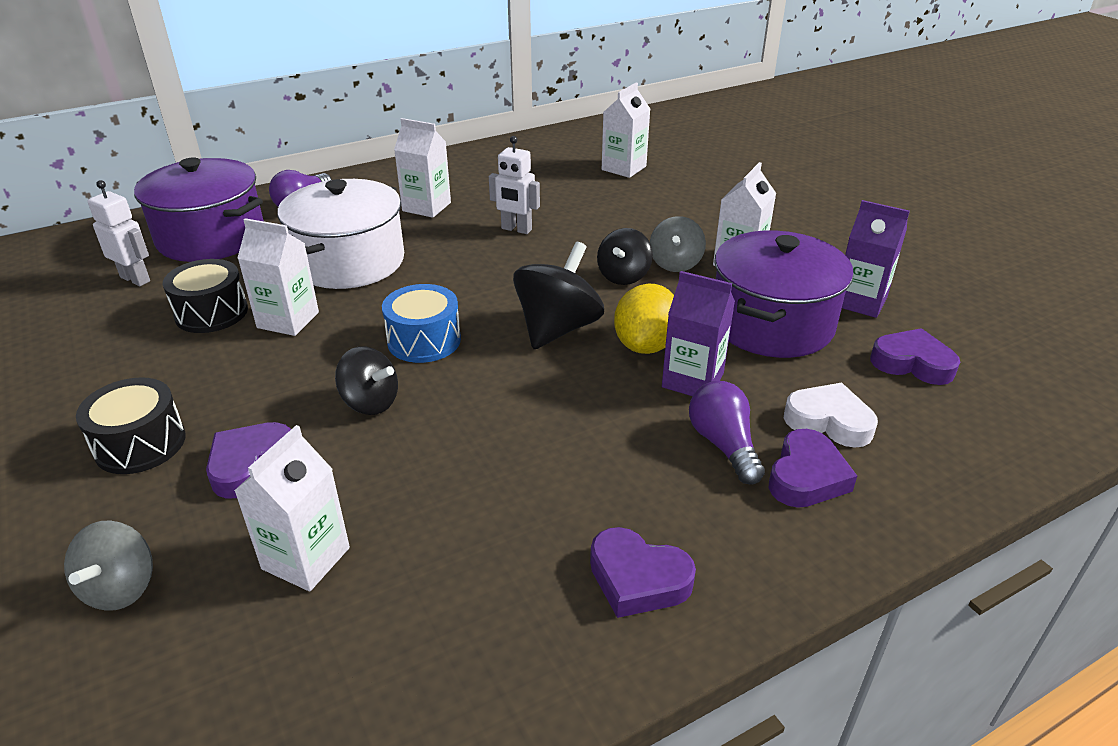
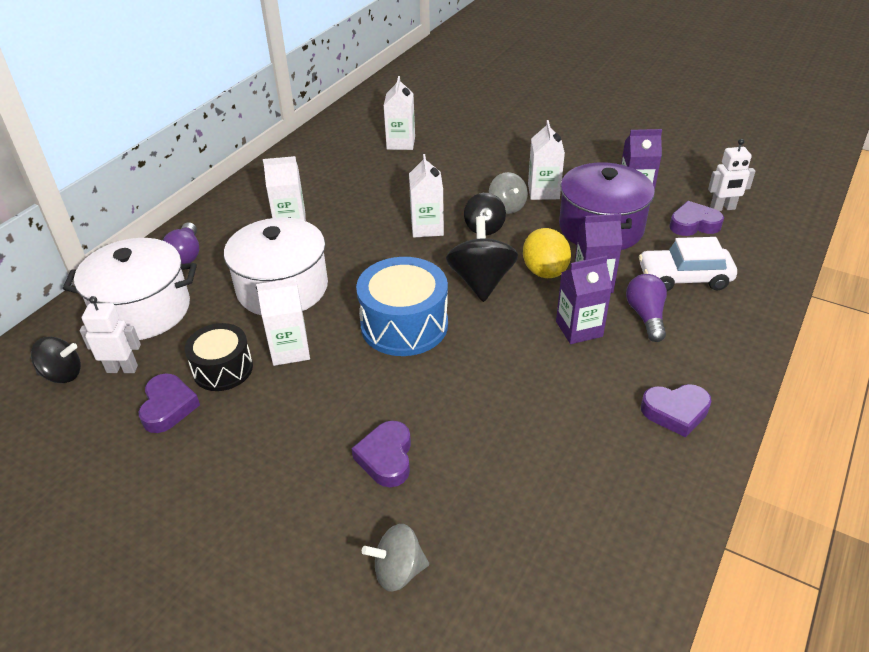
camera: 30 degrees left, 5 degrees up
grey spinning top [64,520,153,611] -> grey spinning top turned 105 degrees clockwise [362,524,429,592]
black drum [76,377,186,474] -> none
purple pot [134,158,264,262] -> white pot [63,238,197,340]
white carton [234,425,350,591] -> white carton moved to [409,154,444,237]
black spinning top [335,346,398,415] -> black spinning top moved to [31,337,81,383]
blue drum [382,284,461,363] -> blue drum [356,257,448,356], size x1.56
white robot [489,136,540,234] -> white robot moved to [708,139,756,211]
purple light bulb [689,381,765,485] -> purple light bulb turned 45 degrees clockwise [626,274,667,342]
purple heart [769,429,857,508] -> purple heart moved to [139,374,200,433]
white heart [784,383,878,448] -> white car [639,237,737,291]
none -> purple carton [556,256,612,344]

